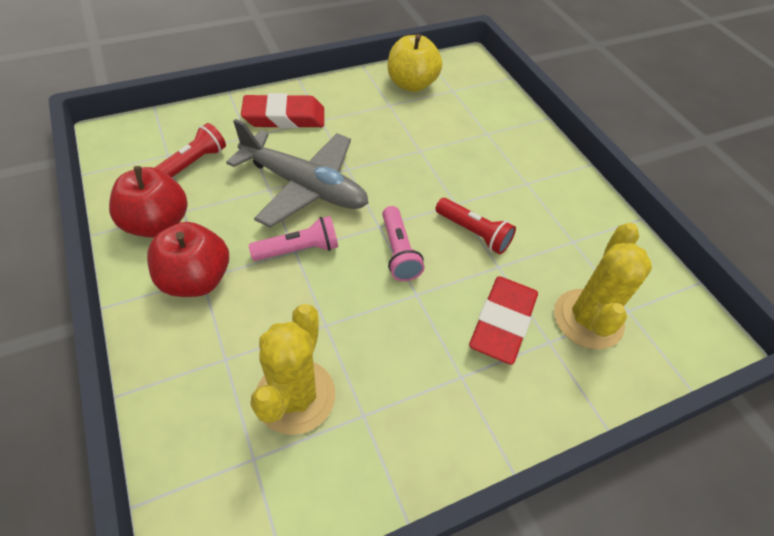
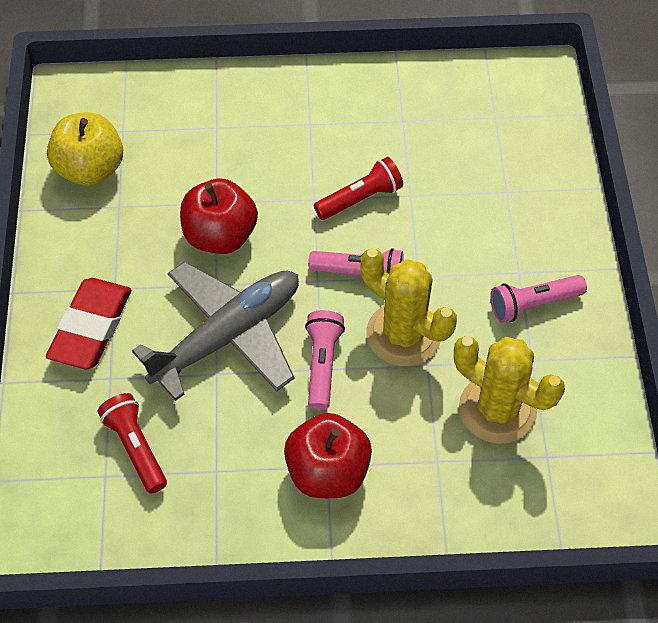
camera: 65 degrees left, 5 degrees up
red apple [109,166,187,238] -> red apple moved to [180,179,258,254]
red eraser [469,276,538,365] -> none
yellow cactus [554,222,652,350] -> yellow cactus moved to [360,248,457,366]
none -> pink flashlight [490,275,587,323]

